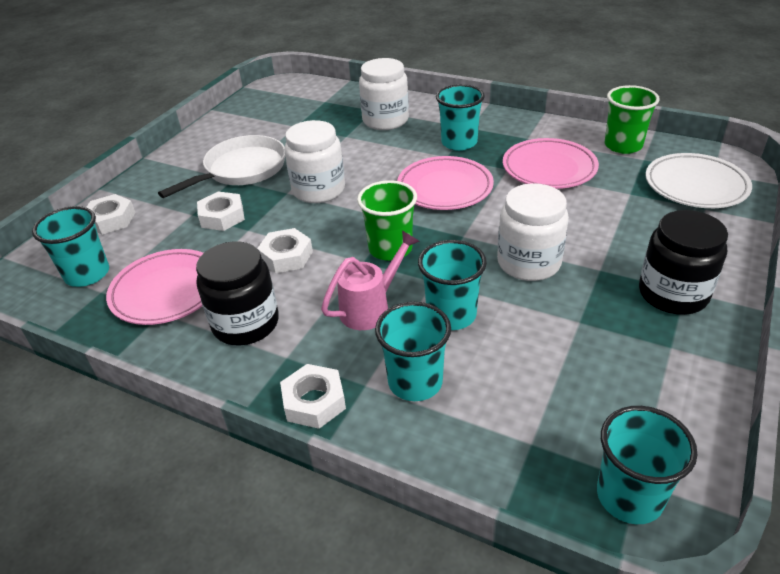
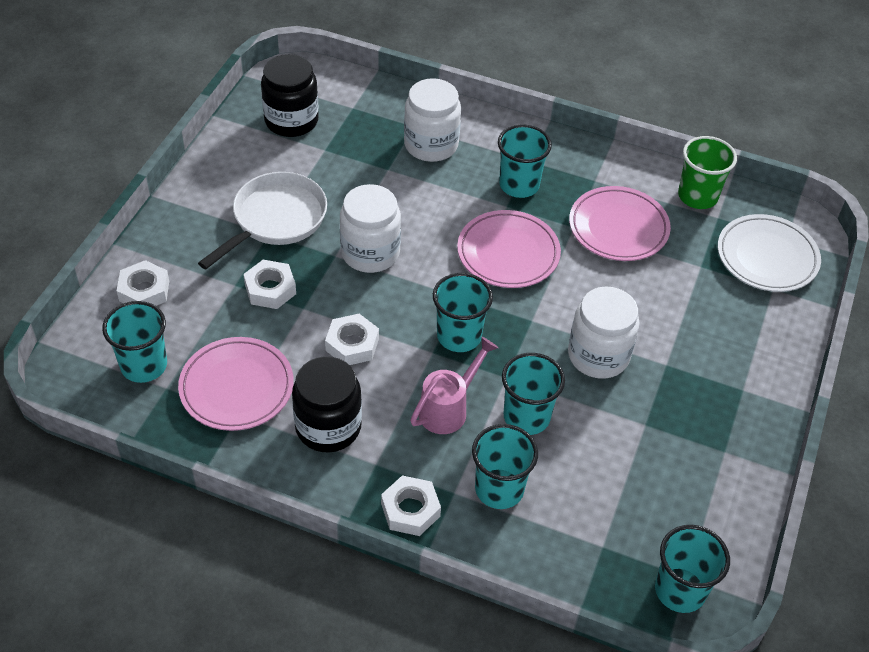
camera: 10 degrees left, 10 degrees up
green cup [357,180,417,261] -> turquoise cup [433,273,493,352]
black jar [639,210,728,315] -> black jar moved to [261,54,319,137]

